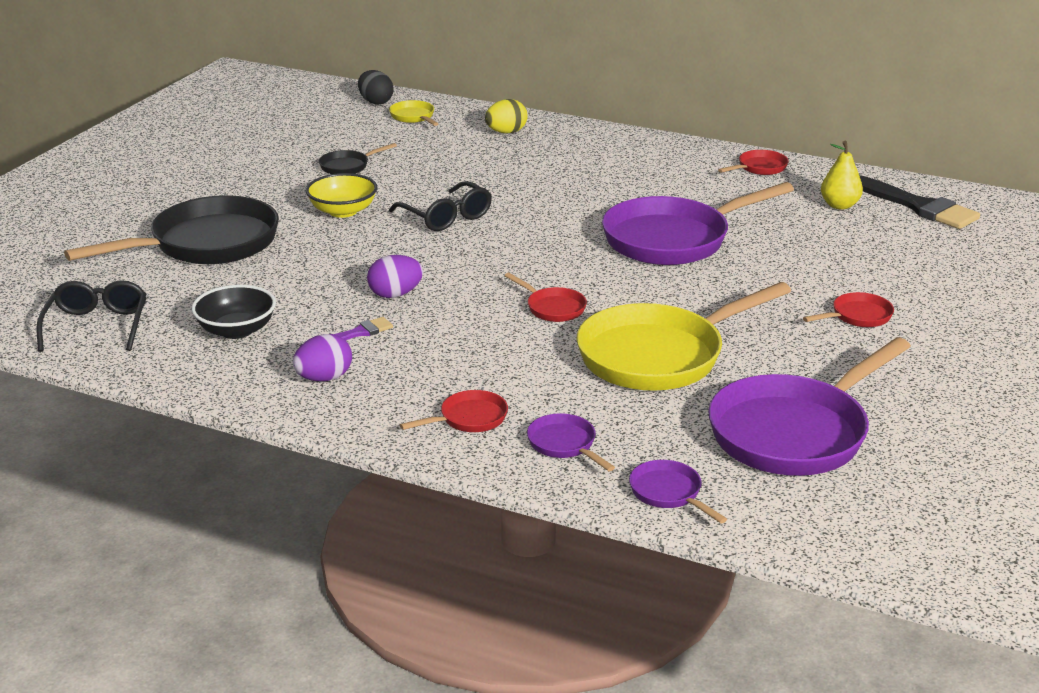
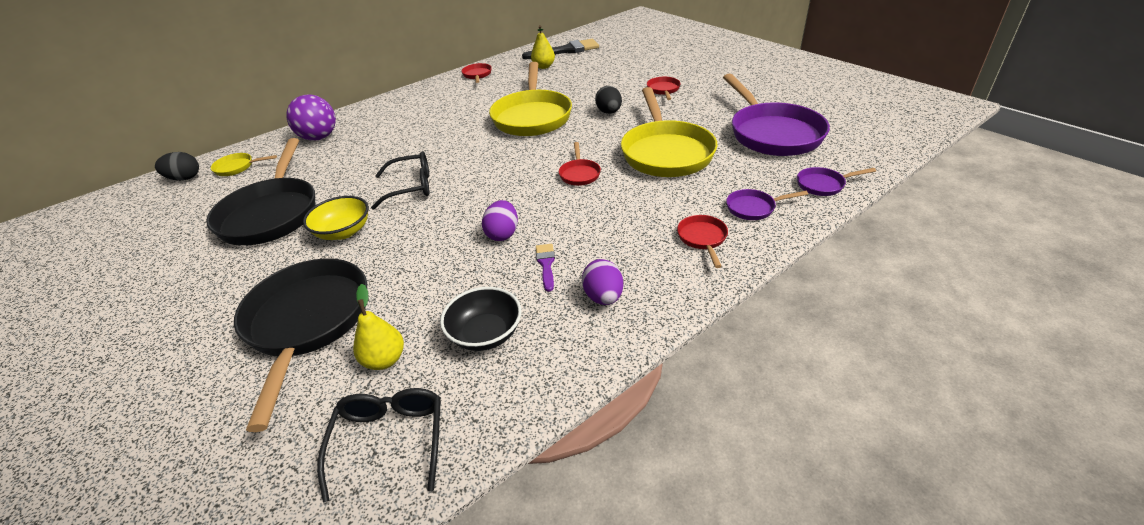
camera: 60 degrees left, 10 degrees up
black glasses [36,280,146,352] -> black glasses turned 60 degrees clockwise [317,388,441,503]
black pan [319,143,397,174] -> black pan [206,138,316,246], size x2.30
yellow egg [485,99,528,134] -> purple ball [286,94,336,141]
red pan [504,273,587,322] -> red pan turned 105 degrees clockwise [559,142,601,186]
purple pan [602,182,794,265] -> yellow pan [489,62,572,136]
none -> yellow pear [353,284,404,370]
none -> black egg [595,86,622,114]

